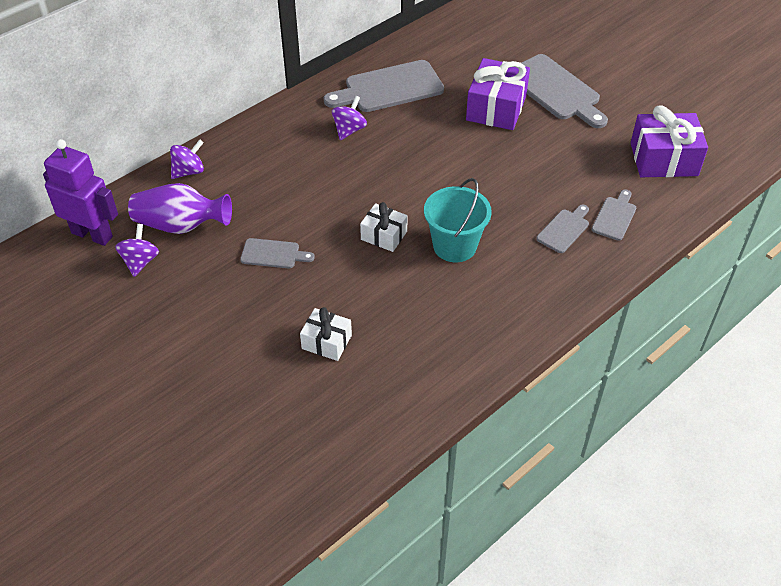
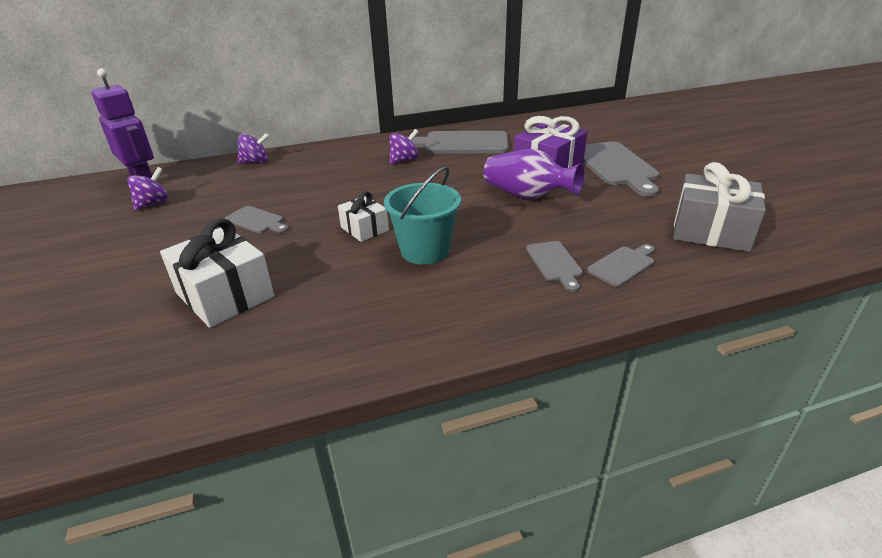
camera: 25 degrees right, 15 degrees down
purple vase [128,183,232,234] -> purple vase moved to [484,149,584,199]
white gift [300,307,352,361] -> white gift [160,218,274,328], size x1.73
grey cutting board [536,205,589,253] -> grey cutting board turned 105 degrees clockwise [526,241,583,292]
purple gift [631,106,708,177] -> grey gift [673,162,766,252]

